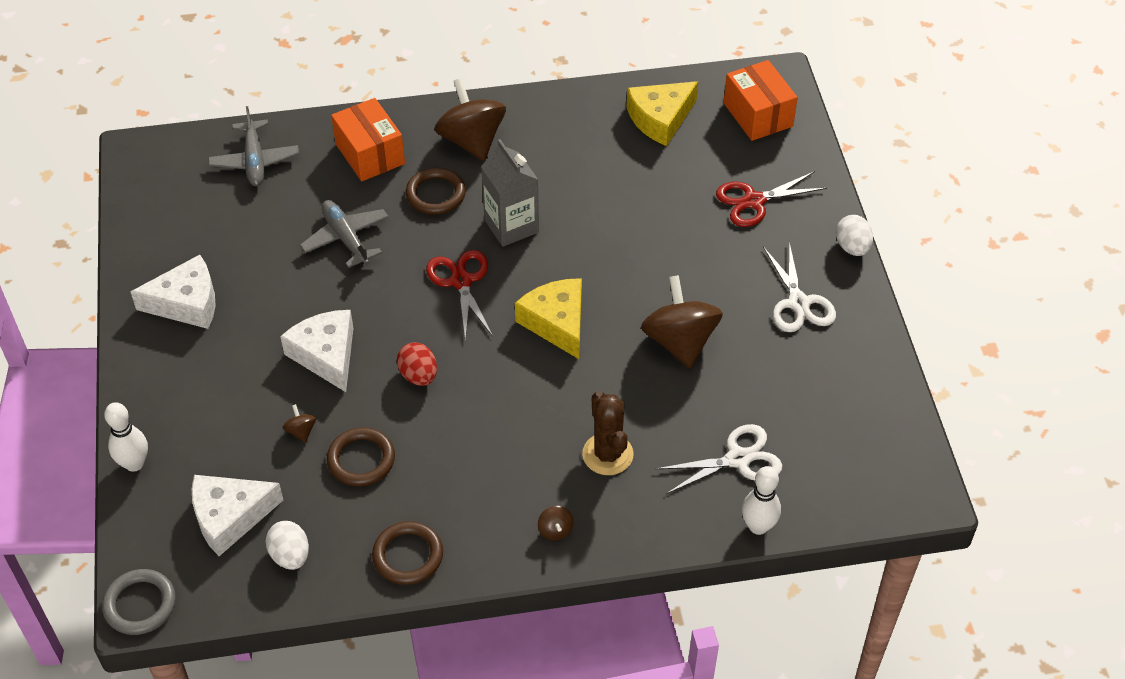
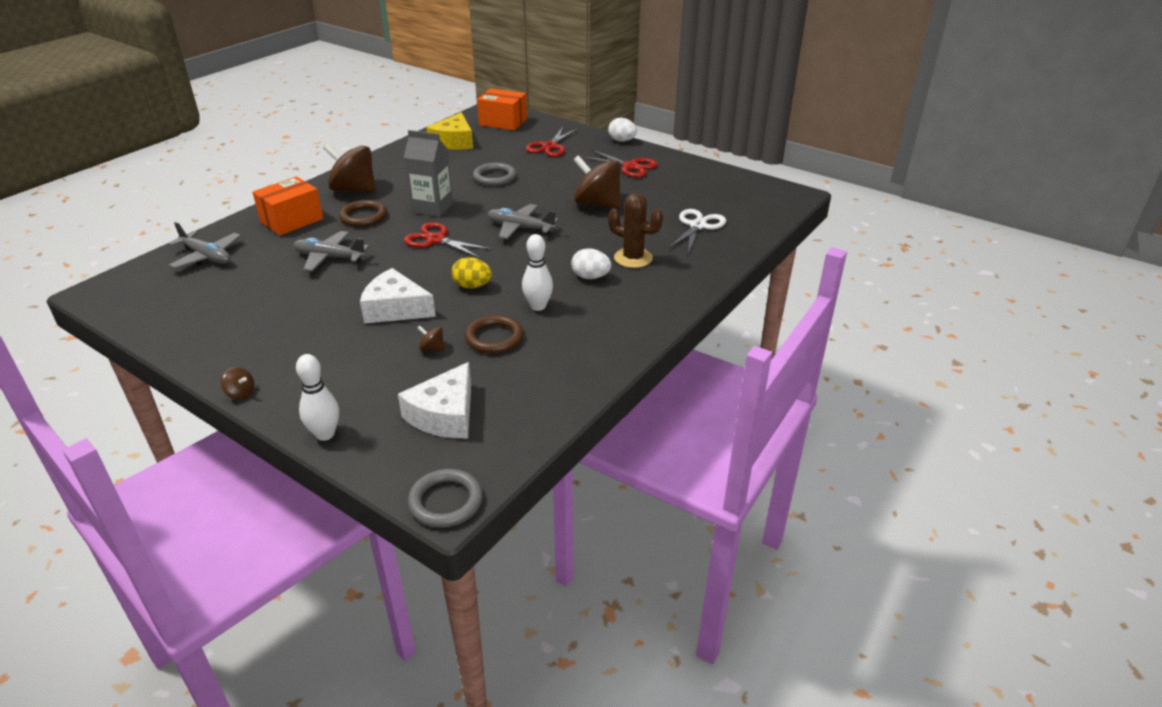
camera: 45 degrees left, 15 degrees down
white cheese [130,255,216,329] -> none
white egg [266,521,309,570] -> white egg moved to [571,248,611,279]
orange box [331,98,405,181] -> orange box turned 60 degrees counterclockwise [252,176,323,235]
brown ring [372,521,443,585] -> none
red egg [397,342,437,386] -> yellow egg [452,257,492,288]
yellow cheese [515,278,582,359] -> grey plane [488,204,559,239]
brown spinning top [538,506,574,541] -> brown spinning top moved to [221,367,254,400]
white bowling pin [742,466,781,535] -> white bowling pin moved to [522,234,553,311]
white scissors [763,242,836,332] -> red scissors [581,150,658,178]
none -> grey ring [473,163,516,186]

